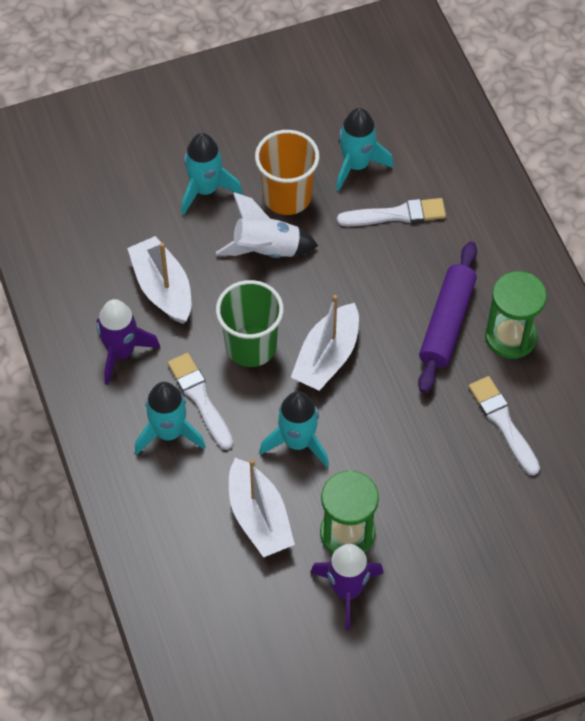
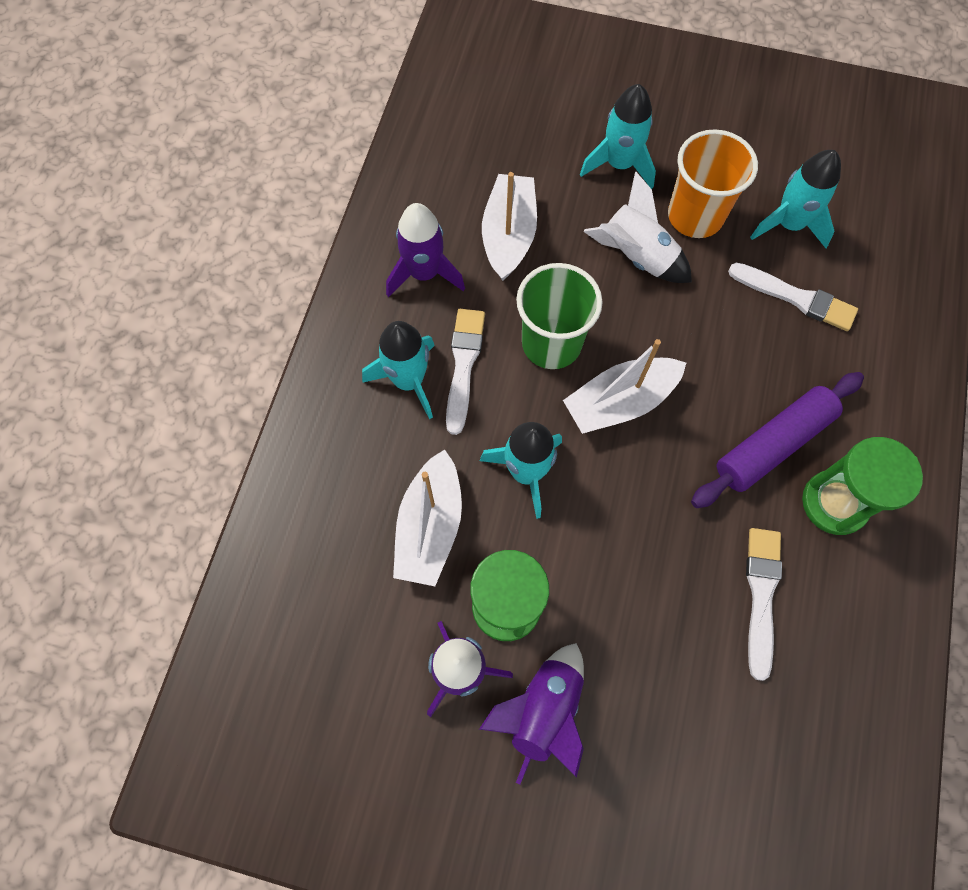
camera: 35 degrees right, 10 degrees up
none -> purple rocket [479,643,584,784]

